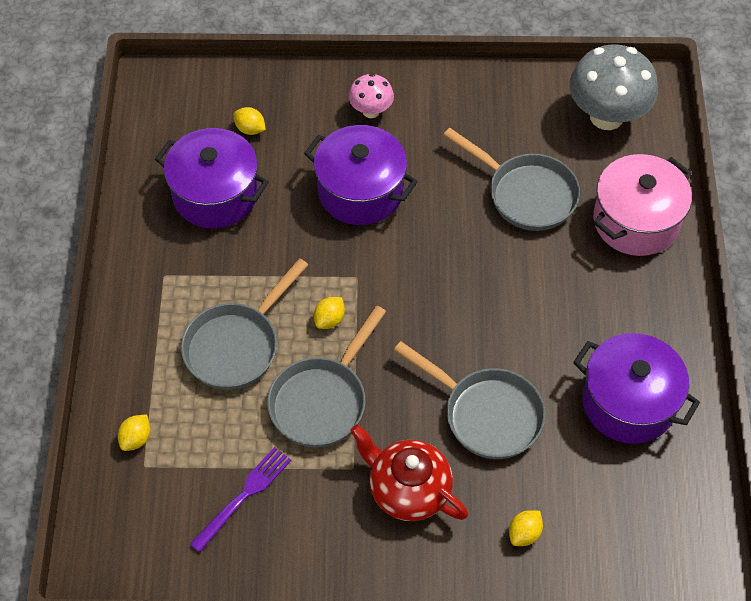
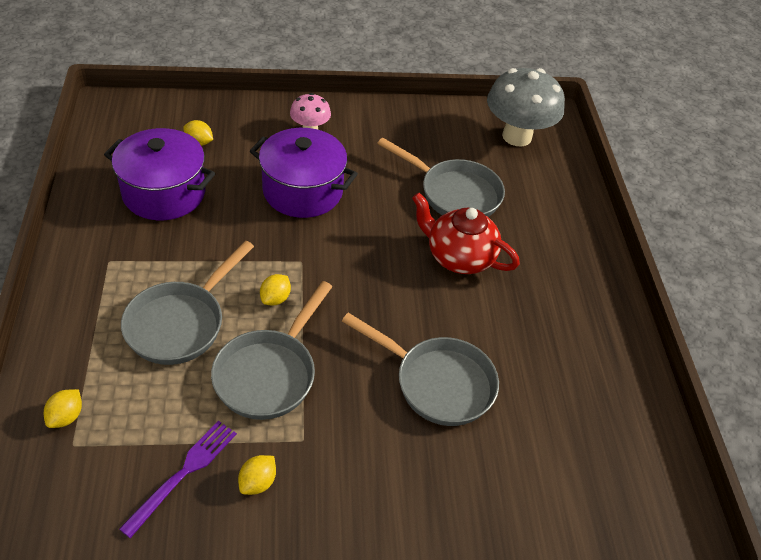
camera: 10 degrees left, 10 degrees down
red teapot [350,424,468,521] -> red teapot moved to [412,193,520,274]
yellow lemon [509,511,543,546] -> yellow lemon moved to [238,455,276,495]
purple pot [573,333,700,444] -> none
pink pot [593,154,692,256] -> none

